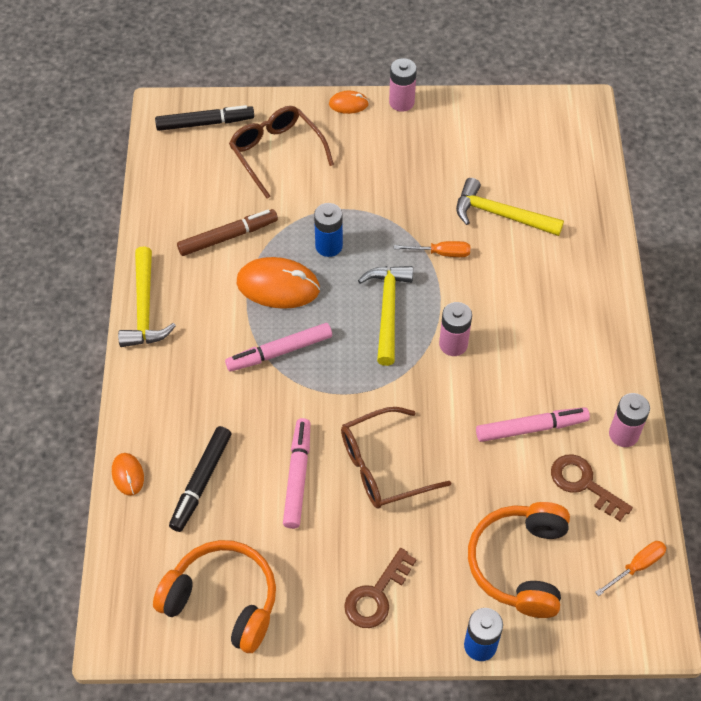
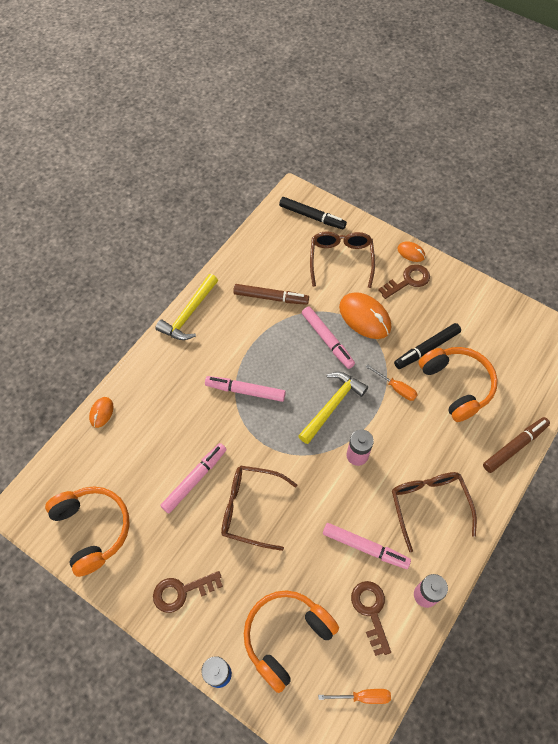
camera: 35 degrees right, 5 degrees up
black marker [169,426,231,532] -> black marker moved to [394,323,461,369]
orange mouse [237,257,320,309] -> orange mouse moved to [339,292,391,339]
blue battery [314,203,343,257] -> pink marker [302,307,355,369]
pink battery [389,58,417,112] -> none
yellow hammer [456,178,564,236] -> orange headphones [419,347,498,422]
none -> brown key [378,264,430,299]
none -> brown glasses [392,472,477,552]
none -> brown marker [483,417,550,473]

